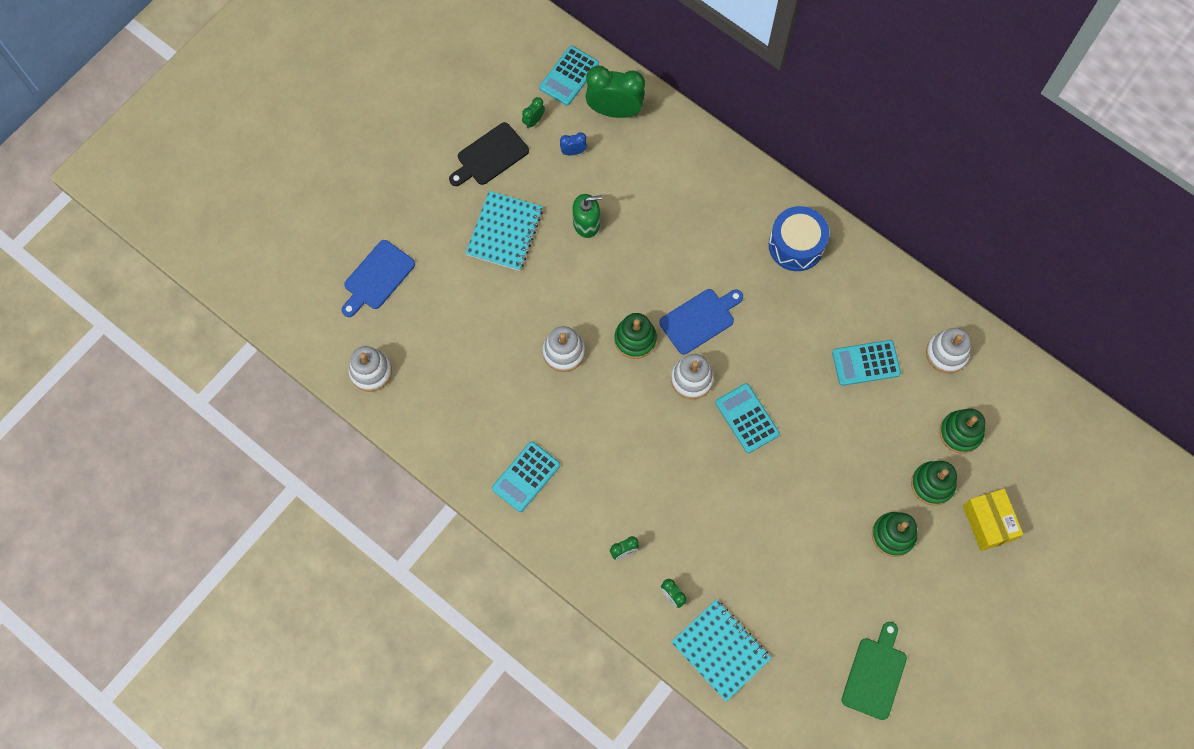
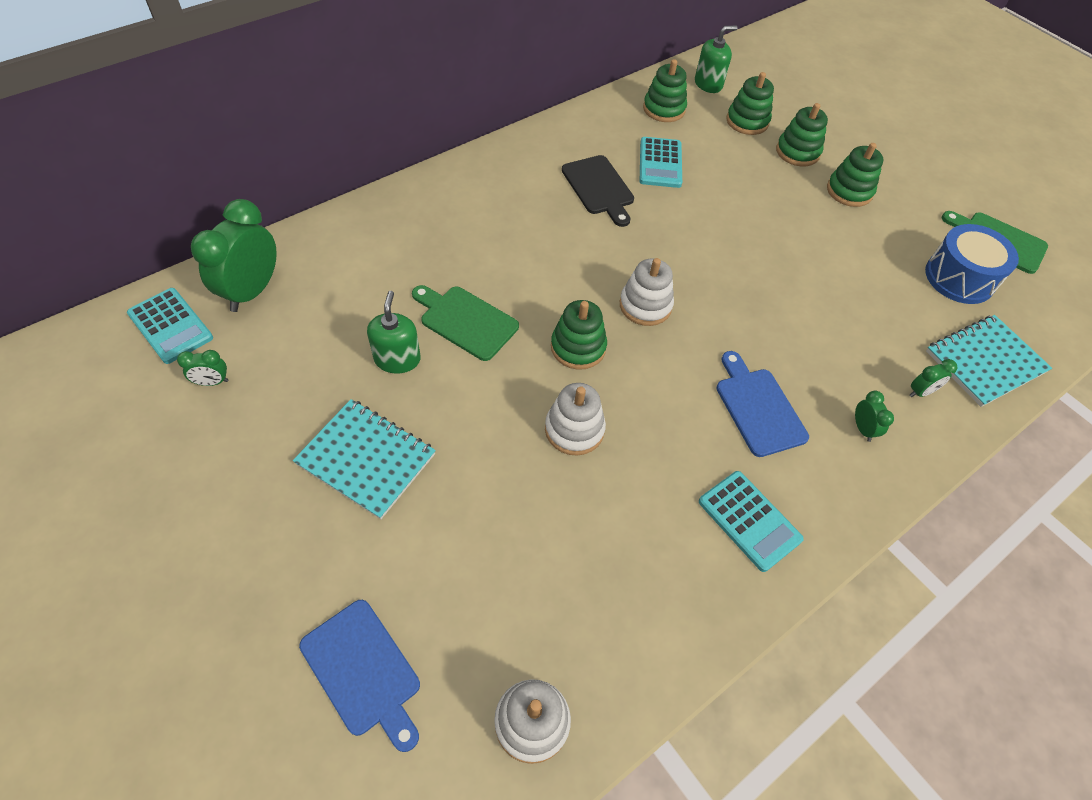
camera: 80 degrees left, 15 degrees down
black cutting board [449,122,529,186] -> black cutting board moved to [562,155,634,227]
green clock [522,97,545,129] -> green clock turned 60 degrees counterclockwise [177,350,229,386]
blue clock [560,132,587,155] -> none
blue cutting board [659,289,743,354] -> blue cutting board moved to [716,351,809,457]
turquoise calculator [715,383,780,453] -> none
blue drum [769,206,830,271] -> blue drum moved to [925,224,1019,304]
white stacking toy [926,328,971,373] -> green stacking toy [643,59,687,122]
yellow box [963,489,1023,551] -> none
none -> green cutting board [412,285,519,361]
none -> green soap dispenser [695,26,737,93]

